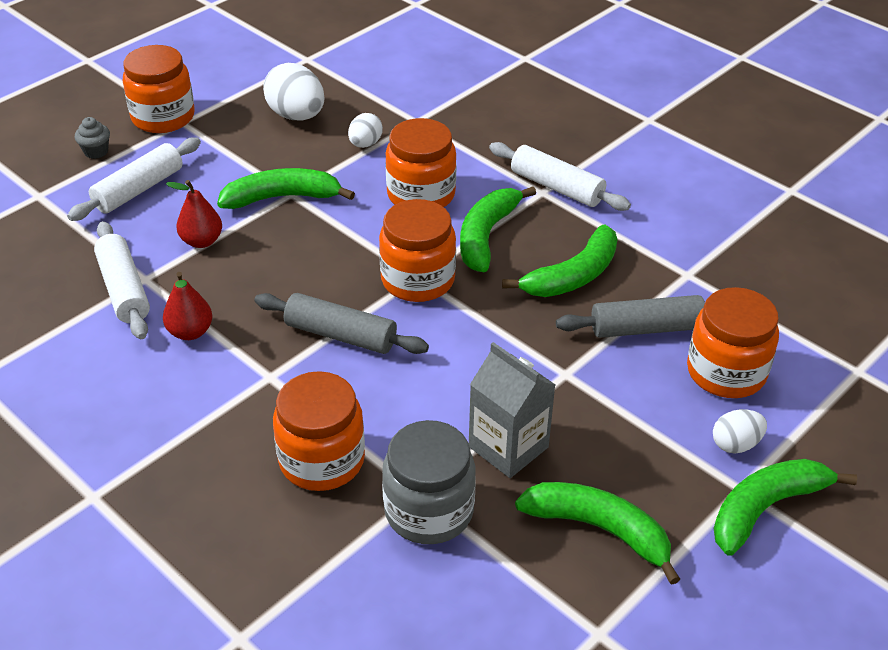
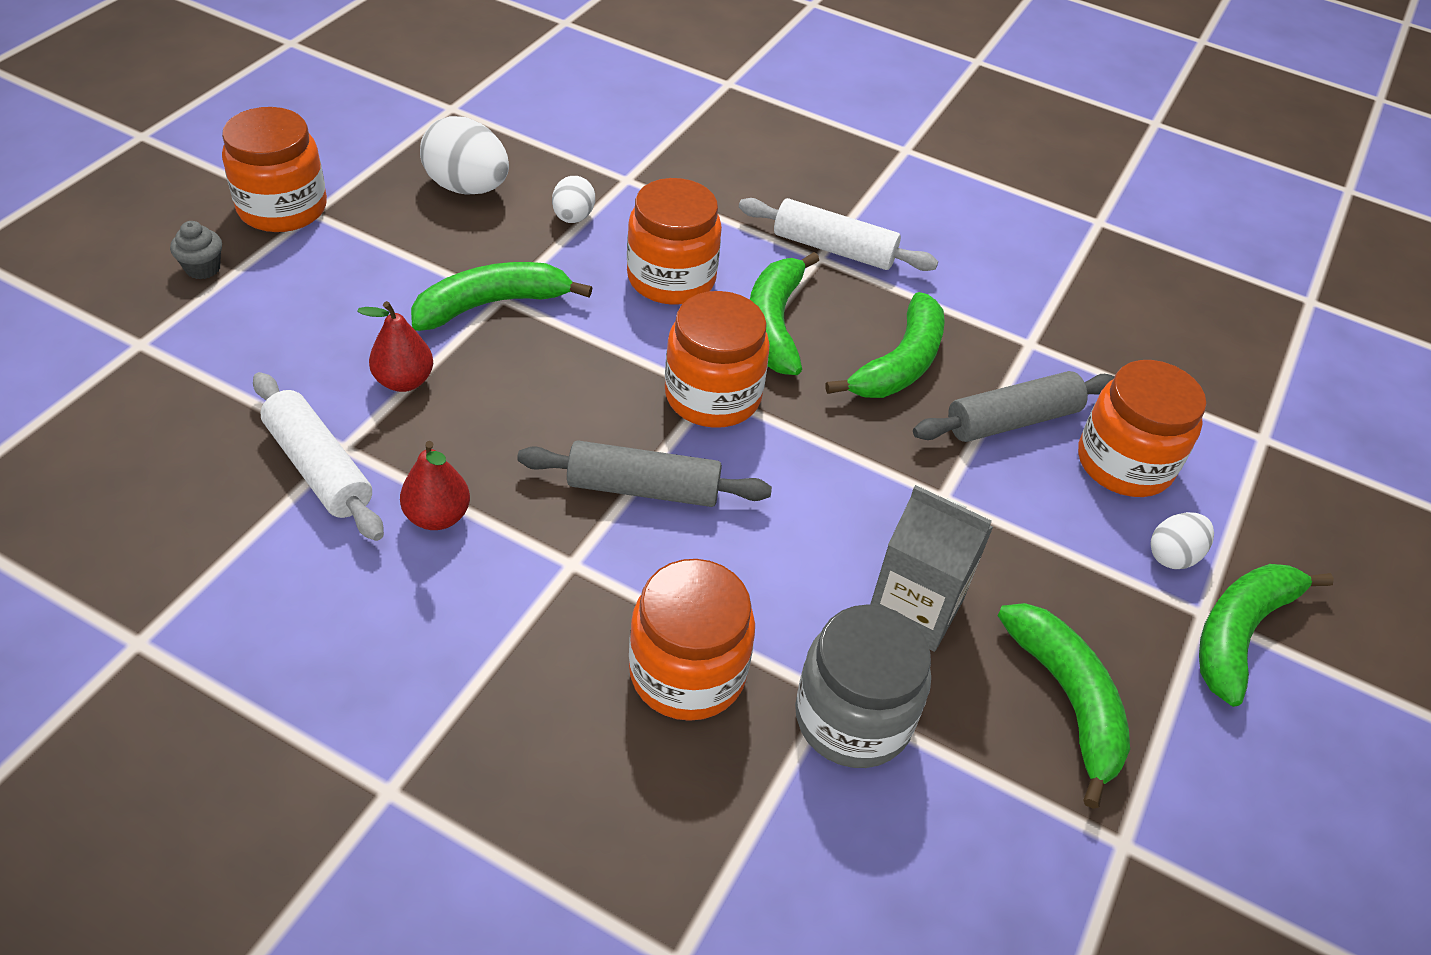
camera: 20 degrees left, 5 degrees up
white rolling pin [67,137,201,221] -> none
green banana [515,482,680,585] -> green banana turned 60 degrees clockwise [998,603,1130,809]

